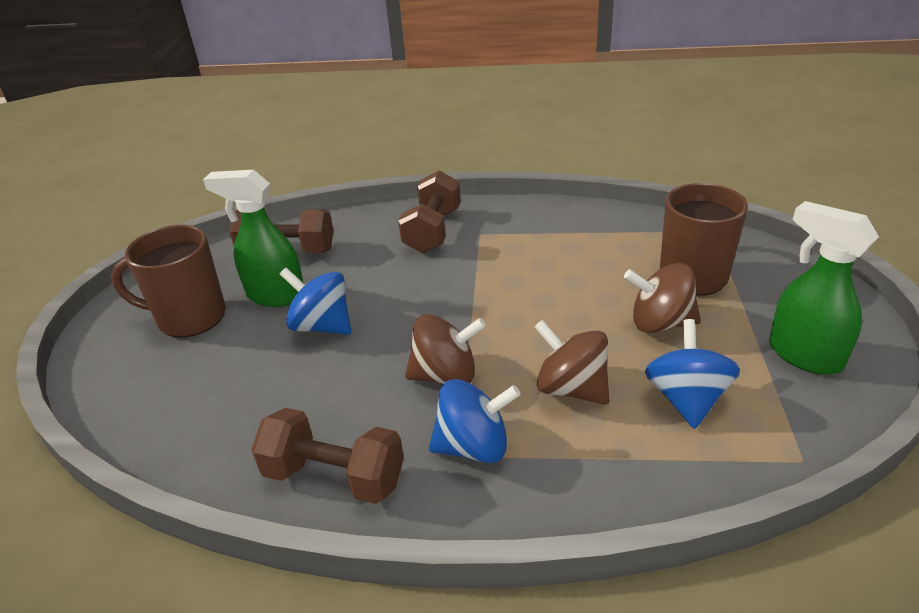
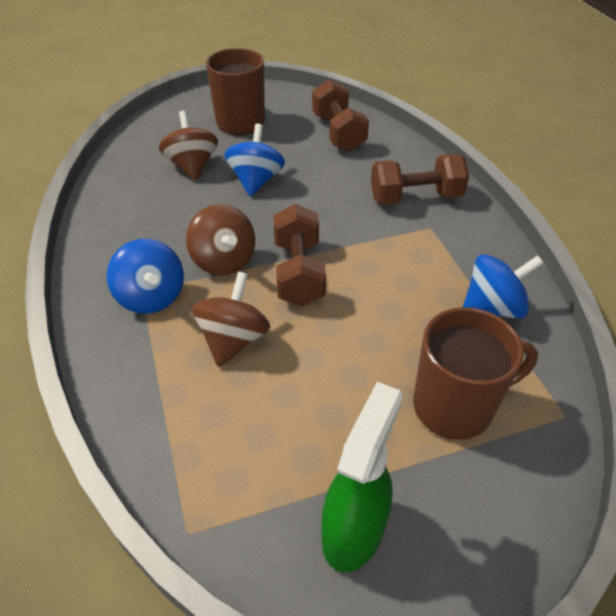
camera: 65 degrees right, 10 degrees up
green spray bottle [203,170,303,307] -> none
brown dumbbell [251,408,404,504] -> brown dumbbell moved to [273,204,326,306]
brown spinning top [624,263,701,333] -> brown spinning top moved to [159,111,218,181]
blue spinning top [645,319,740,429] -> blue spinning top moved to [463,254,543,319]

